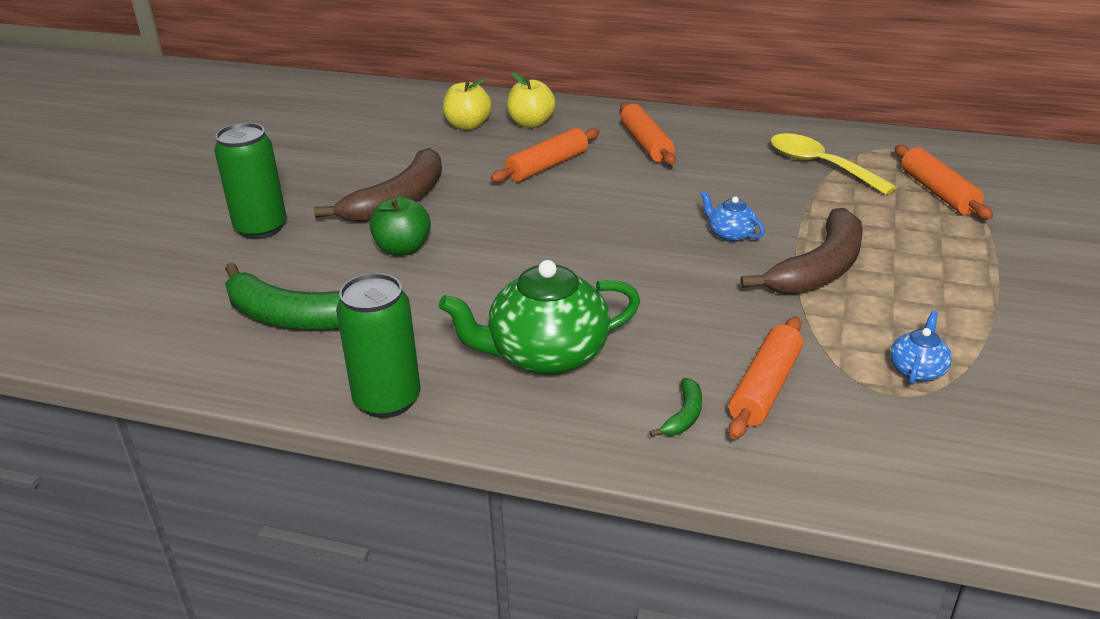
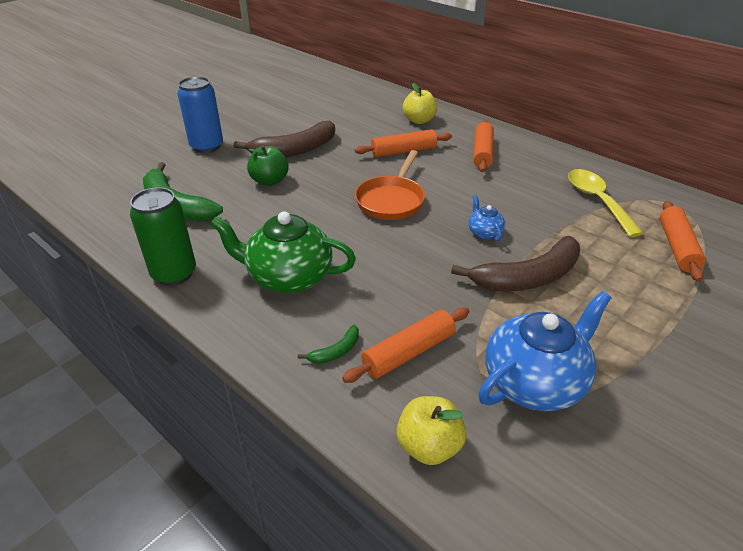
camera: 25 degrees right, 5 degrees up
green can [214,123,286,239] -> blue can [177,76,223,153]
yellow apple [443,78,492,130] -> yellow apple moved to [396,396,466,465]
blue teapot [890,311,952,385] -> blue teapot [478,291,611,411], size x2.15
none -> orange pan [355,150,425,220]

